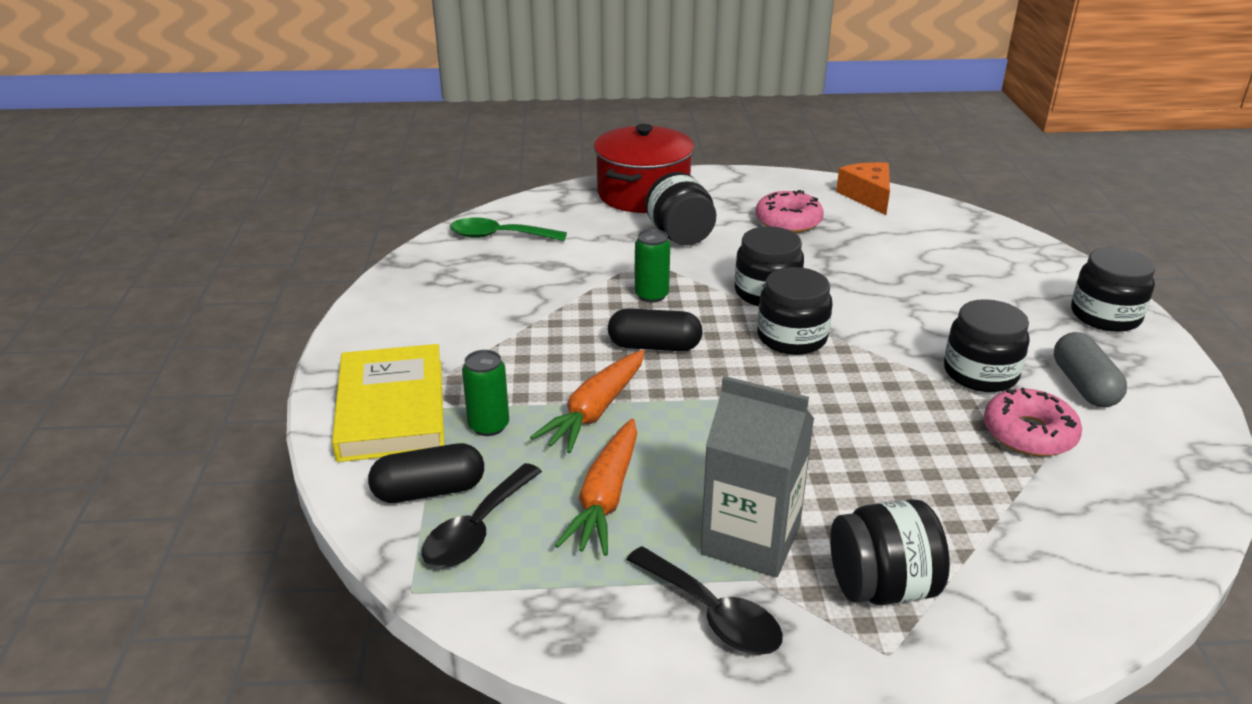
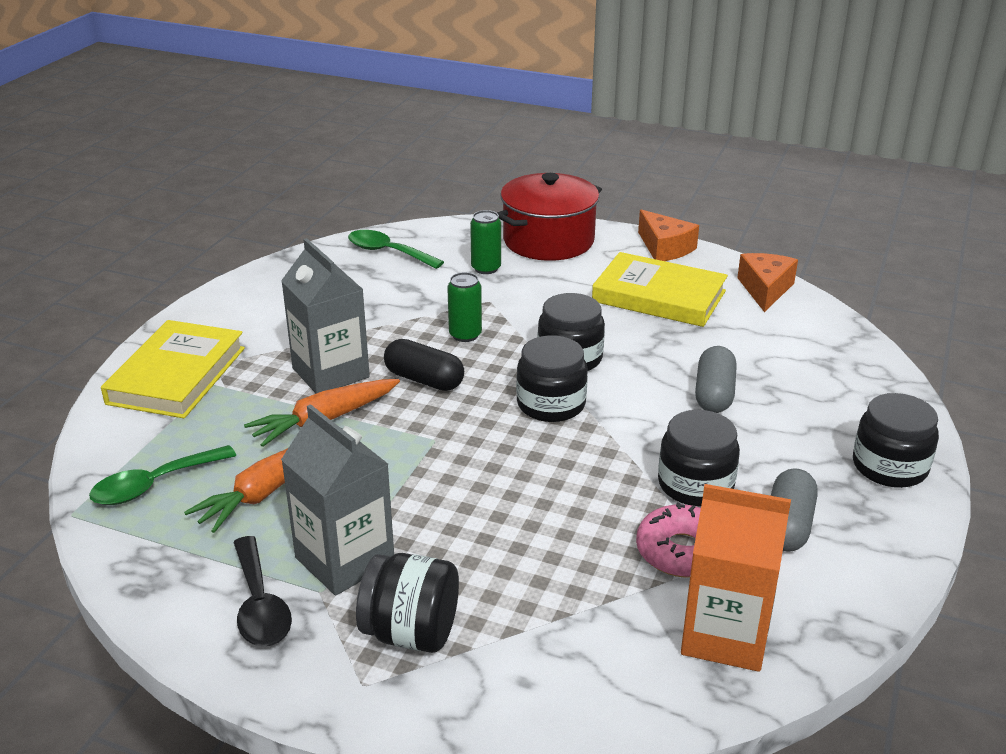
camera: 25 degrees right, 0 degrees up
black capsule [368,443,484,503] -> none
black spoon [422,463,542,568] -> green spoon [89,445,236,505]
green can [462,350,509,436] -> green can moved to [470,210,501,274]
black jar [645,172,716,245] -> none
pink donut [756,190,824,233] -> yellow book [592,252,728,327]
none -> grey carton [281,238,370,393]
none -> orange cheese [638,209,699,261]
none -> orange carton [681,484,791,672]
none -> grey capsule [695,346,737,413]

